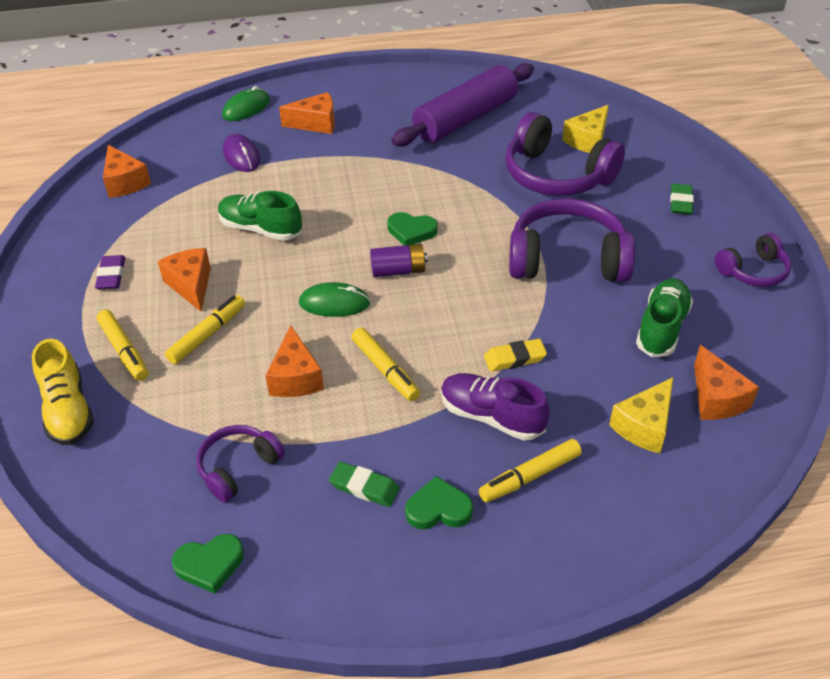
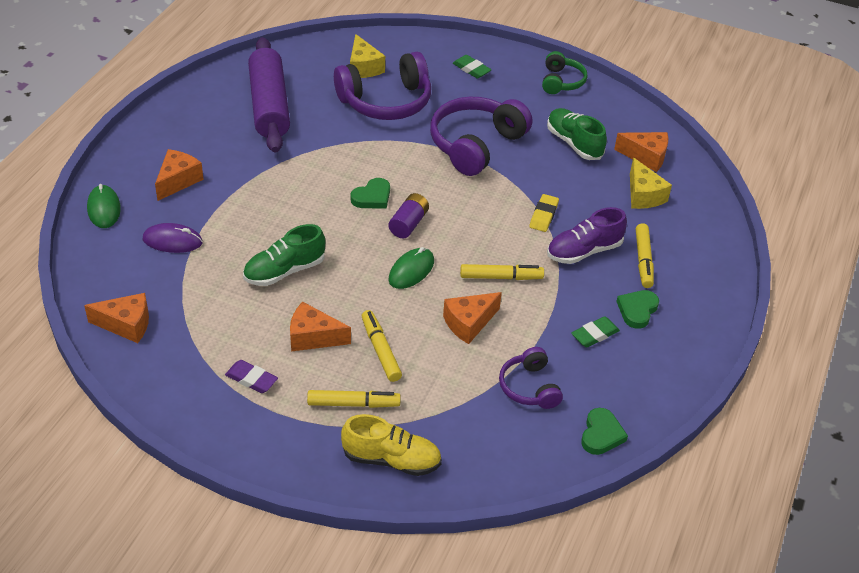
camera: 60 degrees left, 0 degrees up
orange cheese [265,325,324,397] -> orange cheese turned 120 degrees clockwise [443,292,502,344]
purple headphones [715,233,791,287] -> green headphones [542,51,587,94]

